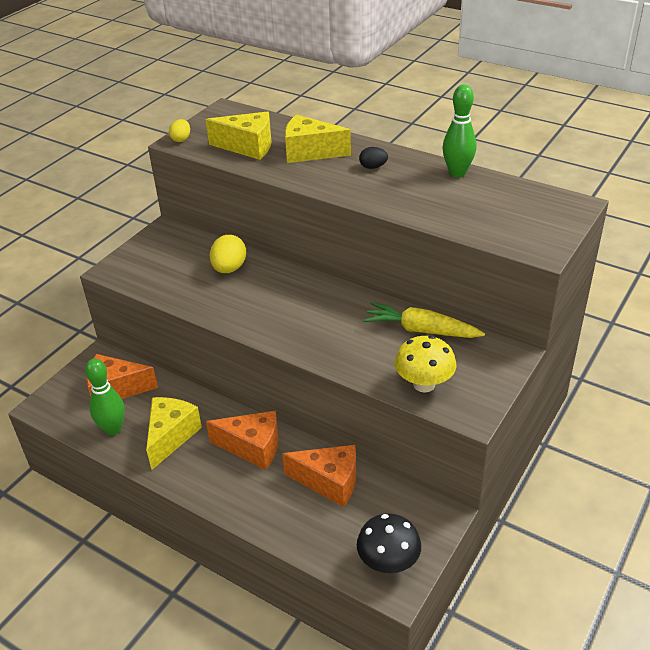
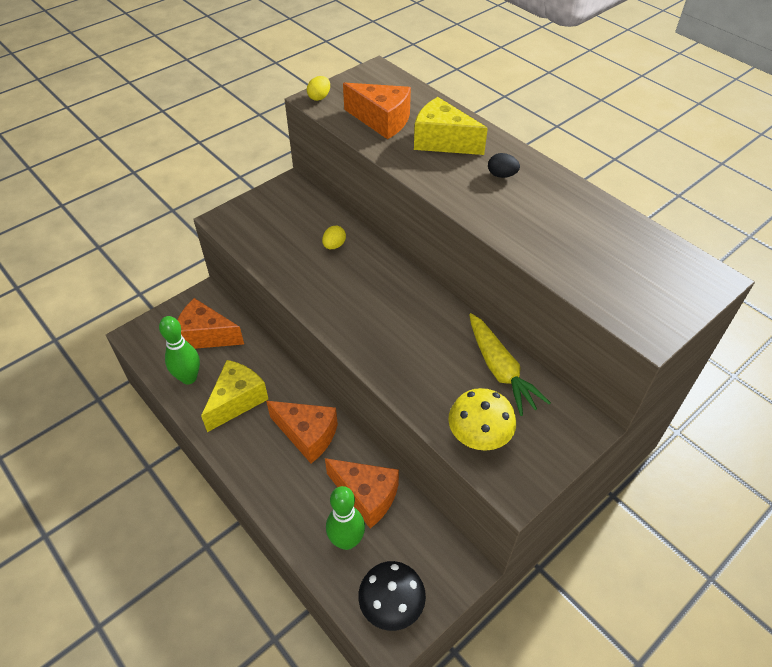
camera: 15 degrees right, 10 degrees up
yellow cheese [206,111,272,160] -> orange cheese [343,82,411,139]
yellow egg [210,235,246,273] -> yellow egg [322,226,346,249], size x0.59
yellow carrot [363,302,485,338] -> yellow carrot turned 150 degrees counterclockwise [469,313,551,416]
green bowling pin [442,84,476,177] -> green bowling pin moved to [326,486,365,550]

